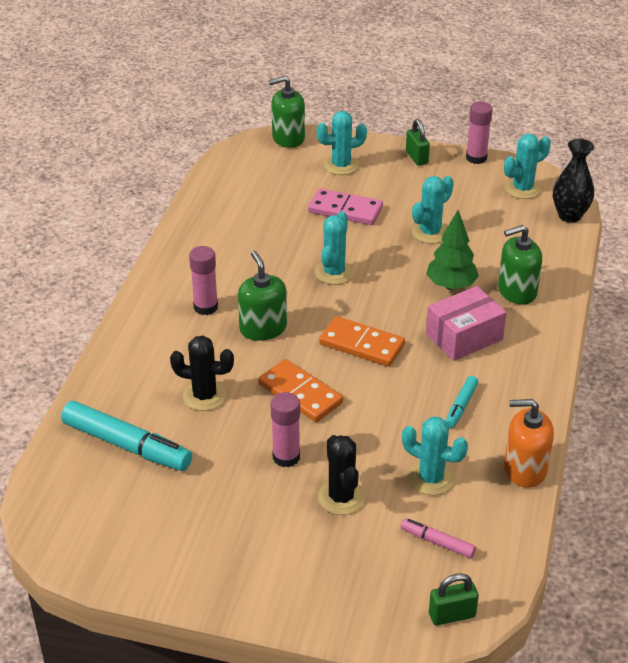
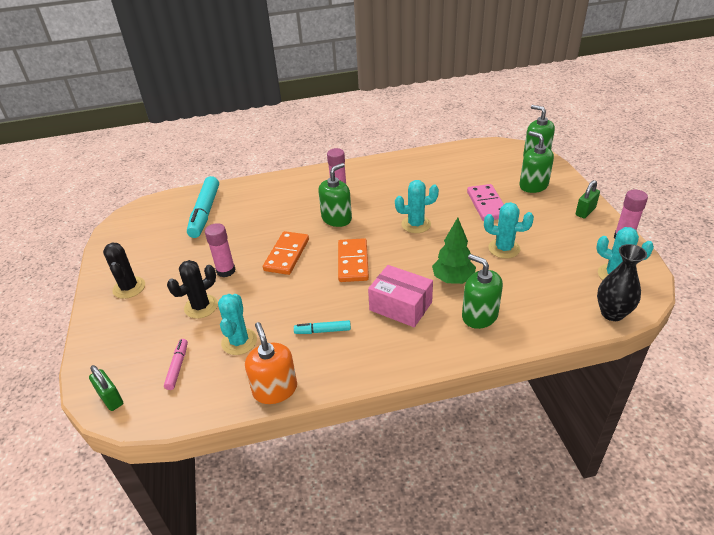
camera: 65 degrees right, 0 degrees up
black cactus [170,336,234,411] -> black cactus moved to [103,243,145,299]
turquoise cactus [317,111,367,175] -> green soap dispenser [519,131,554,193]

